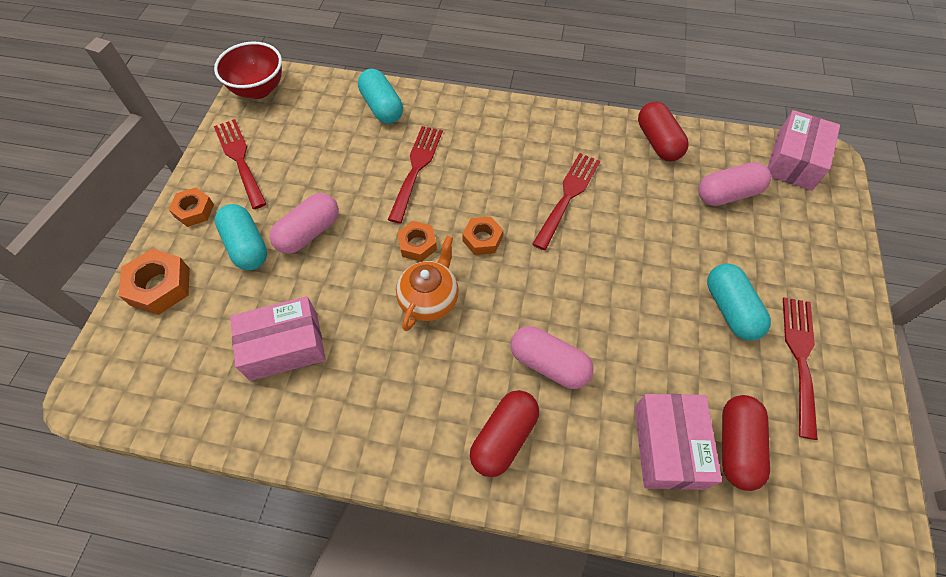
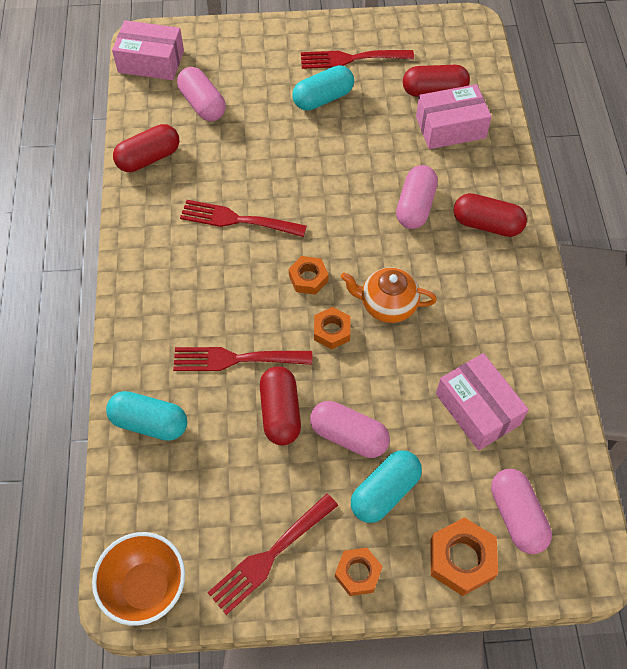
camera: 105 degrees left, 0 degrees up
red bowl [214,41,282,99] -> orange bowl [92,532,185,626]
turquoise capsule [358,69,403,124] -> turquoise capsule turned 60 degrees clockwise [106,391,187,441]
none -> red capsule [260,366,301,445]
none -> pink capsule [491,469,552,554]

